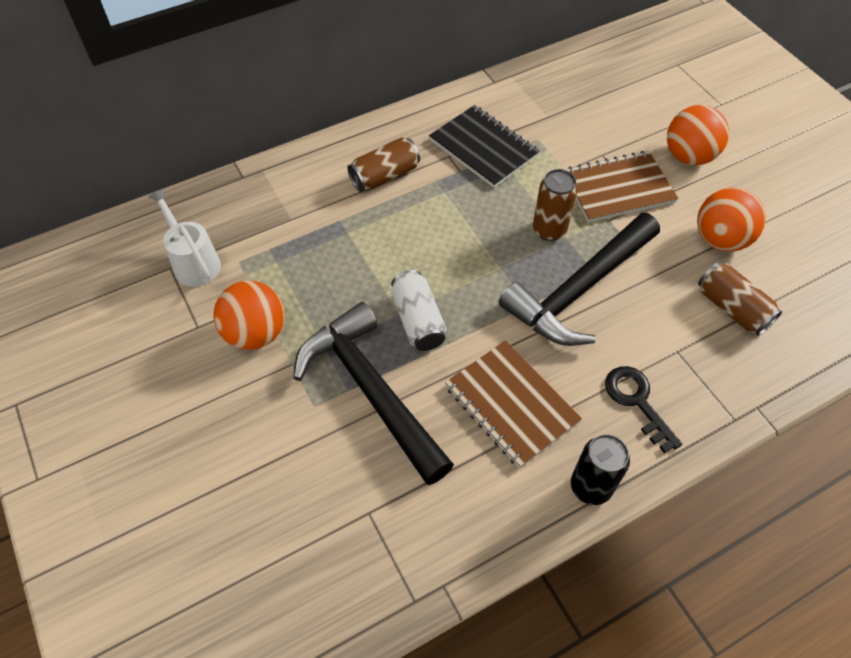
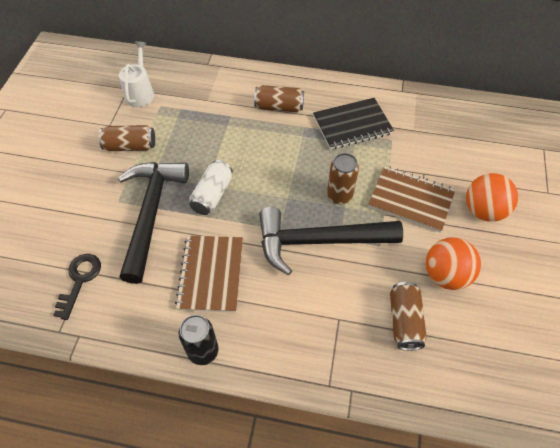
camera: 40 degrees right, 0 degrees up
orange ball [213,281,284,350] -> brown can [99,125,155,151]
black notebook [429,105,540,188] -> black notebook turned 75 degrees clockwise [313,98,394,150]
black key [605,366,682,453] -> black key moved to [54,254,101,320]

